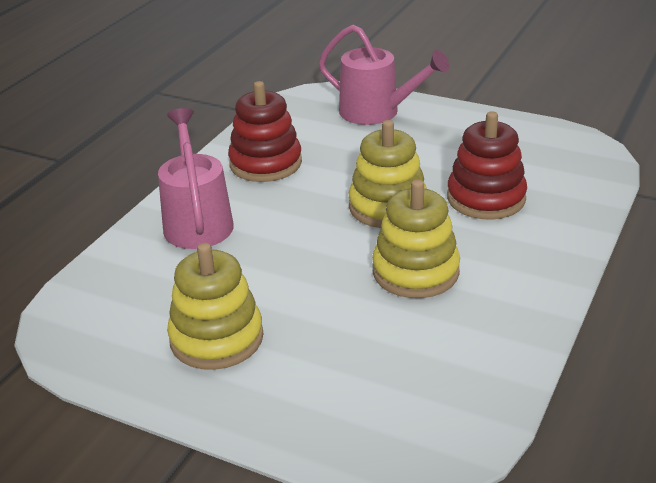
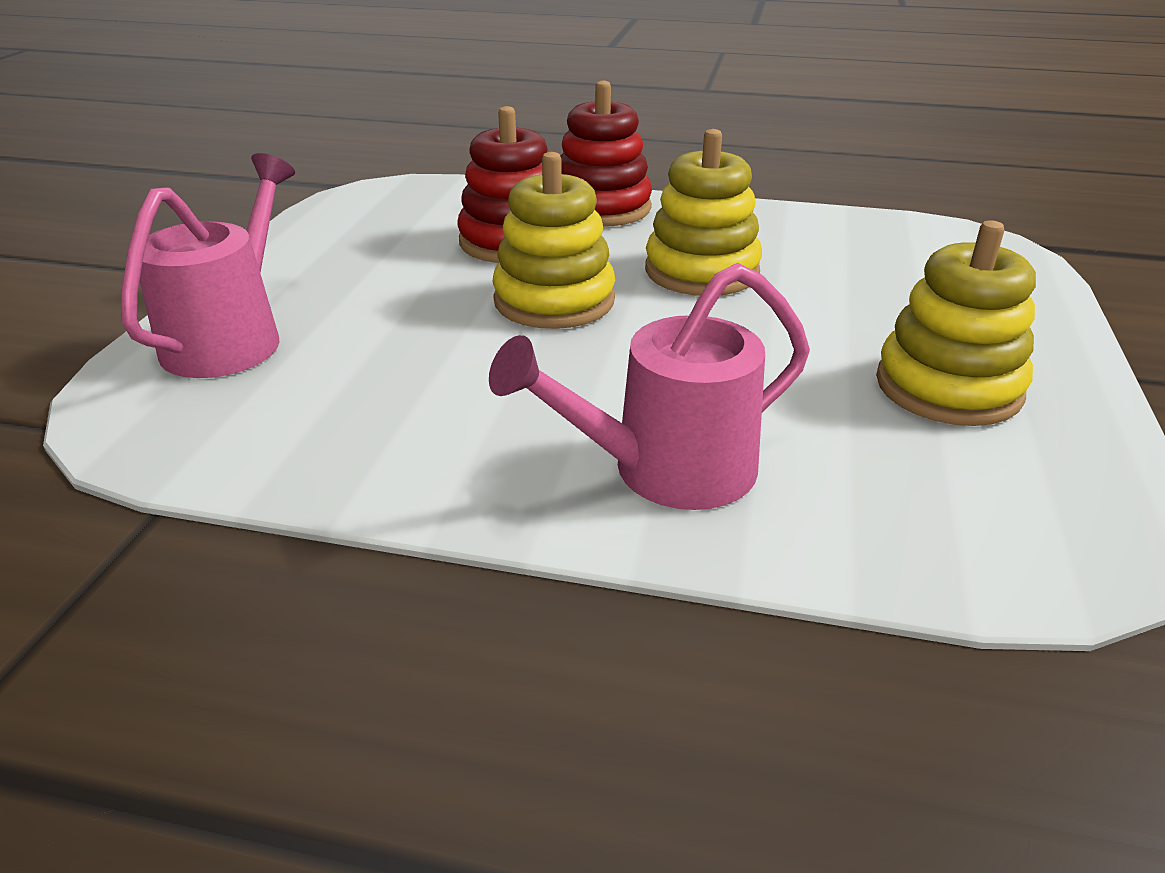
camera: 105 degrees left, 0 degrees up
red stacking toy [228,81,302,182] -> red stacking toy moved to [561,81,652,226]

